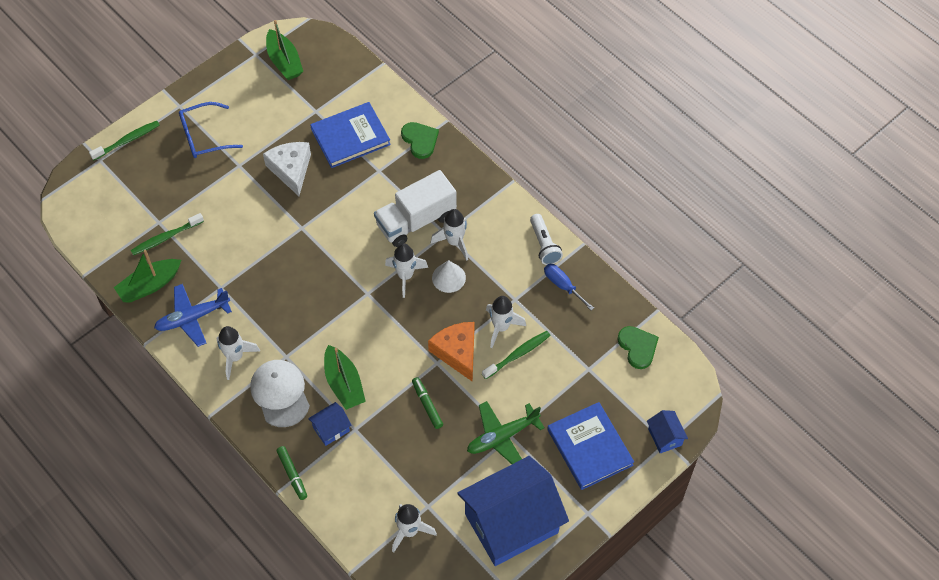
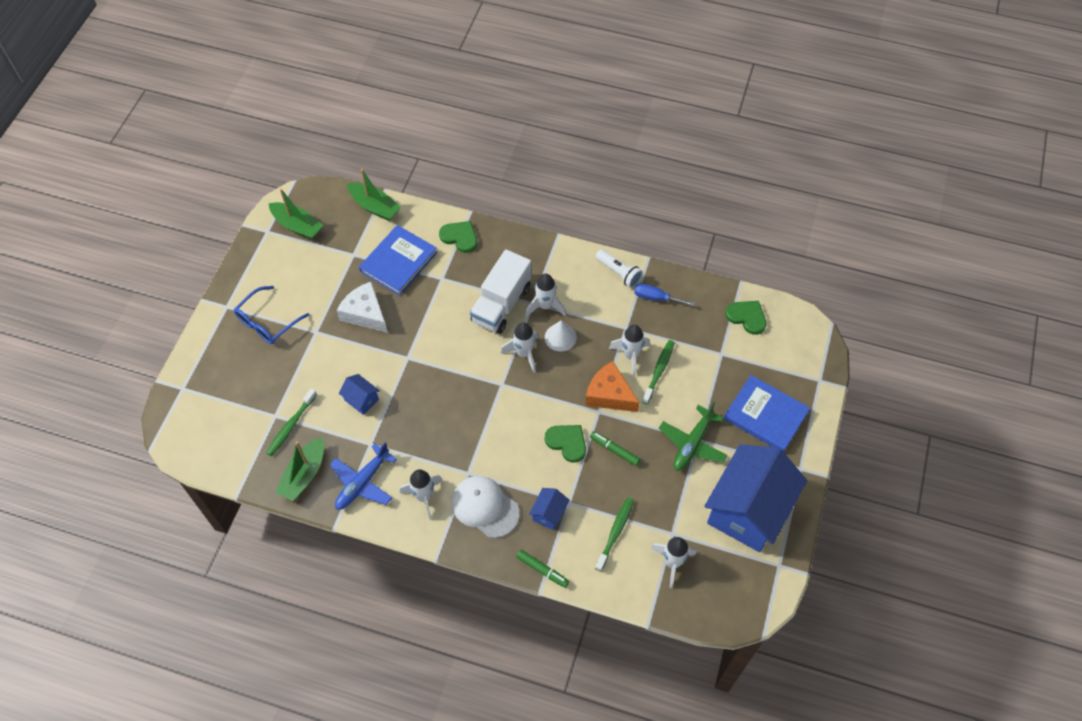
camera: 30 degrees left, 0 degrees up
green toothbrush [89,121,160,160] -> green toothbrush moved to [595,497,634,572]
green boat [324,345,366,410] -> green boat moved to [347,169,401,221]
blue house [647,410,688,453] -> blue house moved to [339,374,380,415]
none -> green heart [545,425,586,463]

